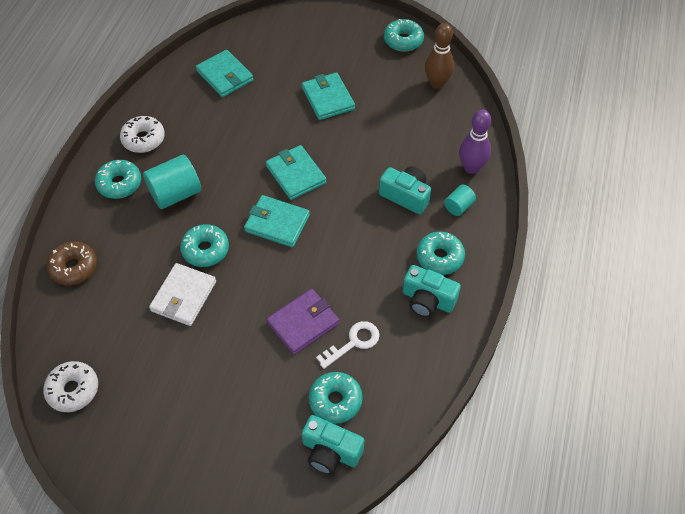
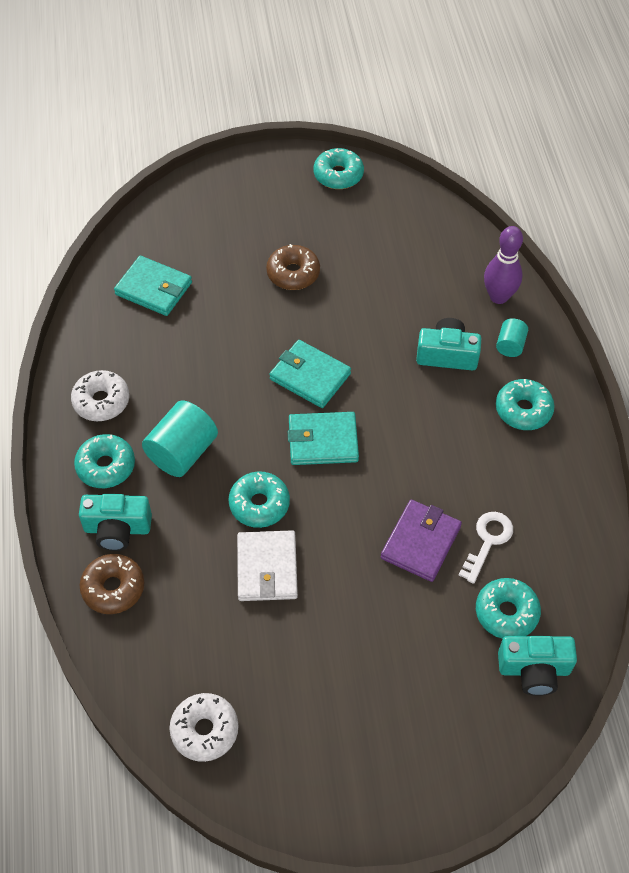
camera: 25 degrees left, 0 degrees up
turquoise wallet [302,72,355,120] -> brown donut [266,244,320,290]
turquoise camera [403,265,461,317] -> turquoise camera moved to [79,494,152,551]
brown bowling pin [425,23,454,89] -> none

